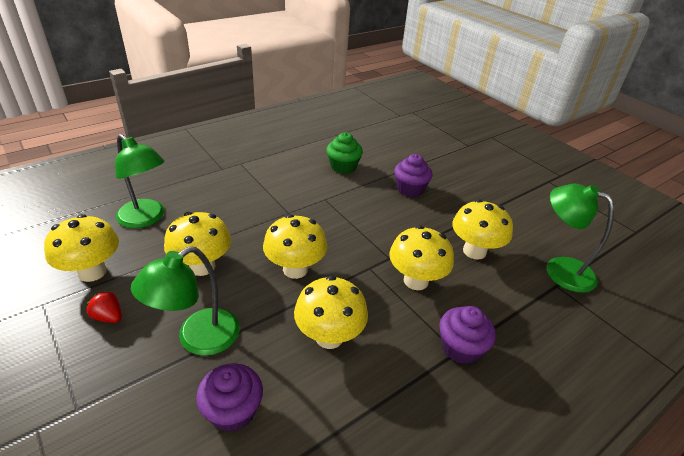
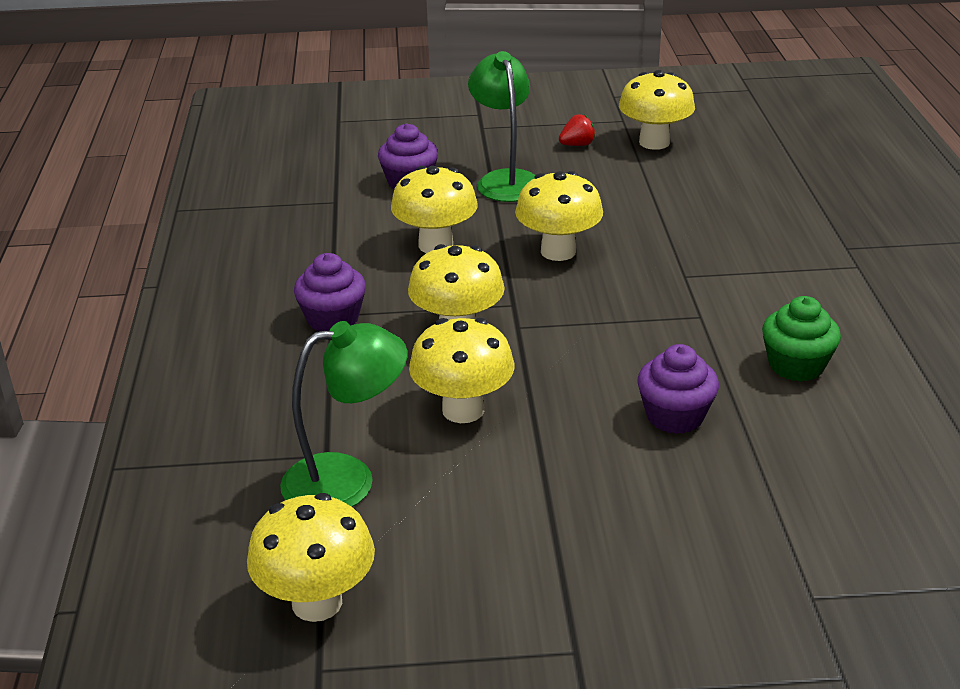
camera: 125 degrees right, 5 degrees down
green lamp [115,134,165,228] -> none
yellow mushroom [164,212,231,276] -> yellow mushroom moved to [247,493,375,622]

